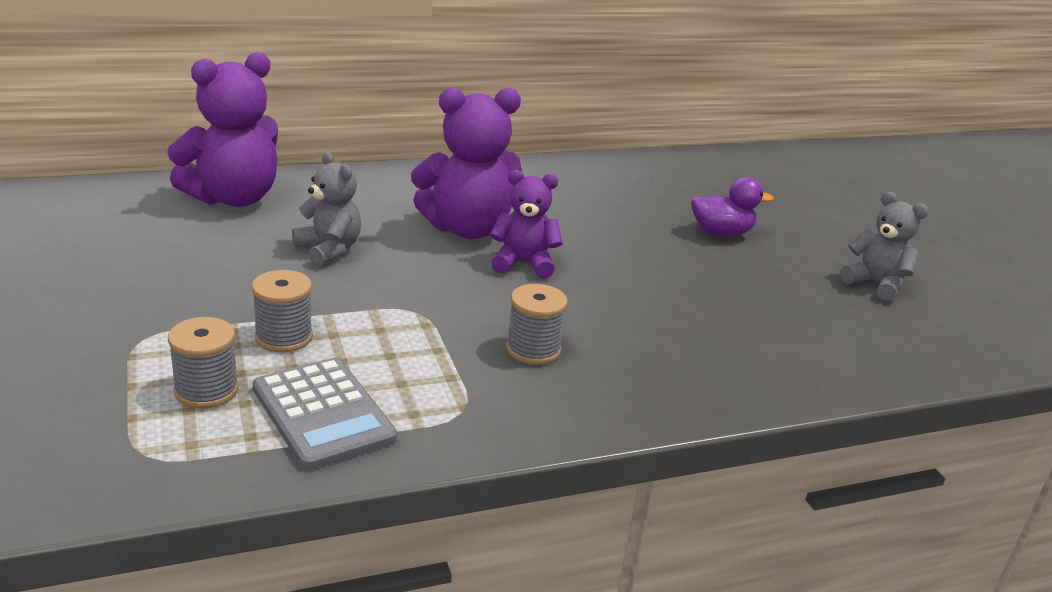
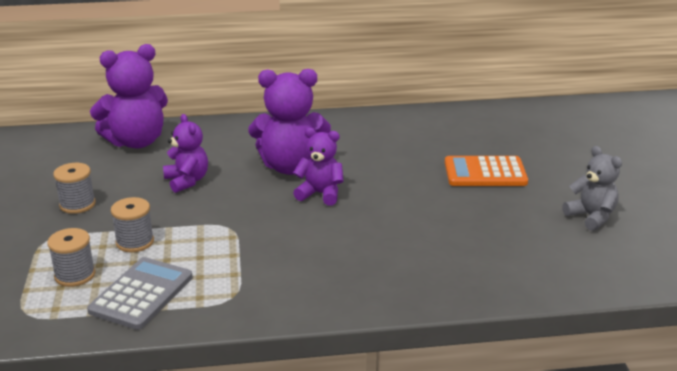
camera: 15 degrees right, 0 degrees up
grey calculator [253,358,397,470] -> grey calculator turned 135 degrees counterclockwise [87,257,193,330]
grey teddy bear [292,152,361,266] -> purple teddy bear [163,114,208,193]
grey spool [506,284,567,365] -> grey spool moved to [53,163,96,214]
purple duck [691,177,774,237] -> orange calculator [445,156,528,186]

